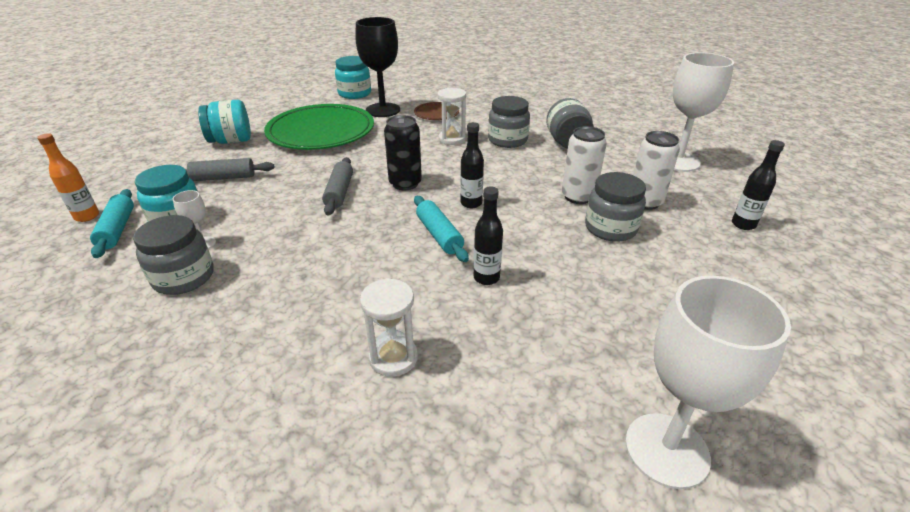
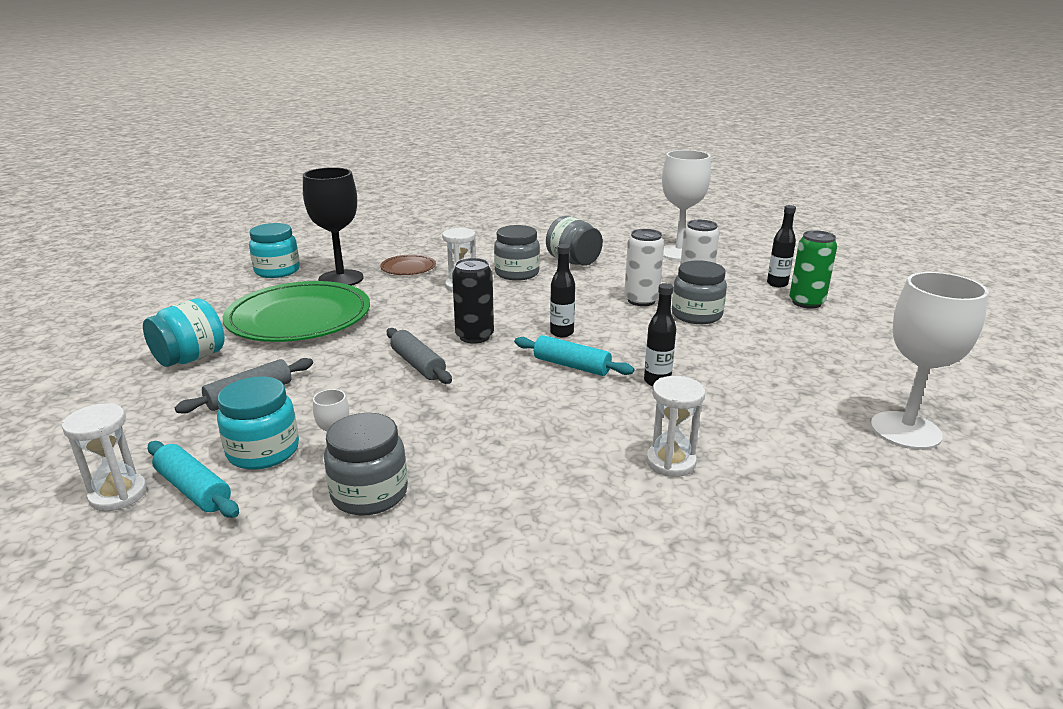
camera: 35 degrees left, 10 degrees down
orange bottle [37,133,99,222] -> white hourglass [62,403,147,511]
none -> green can [789,230,837,309]

